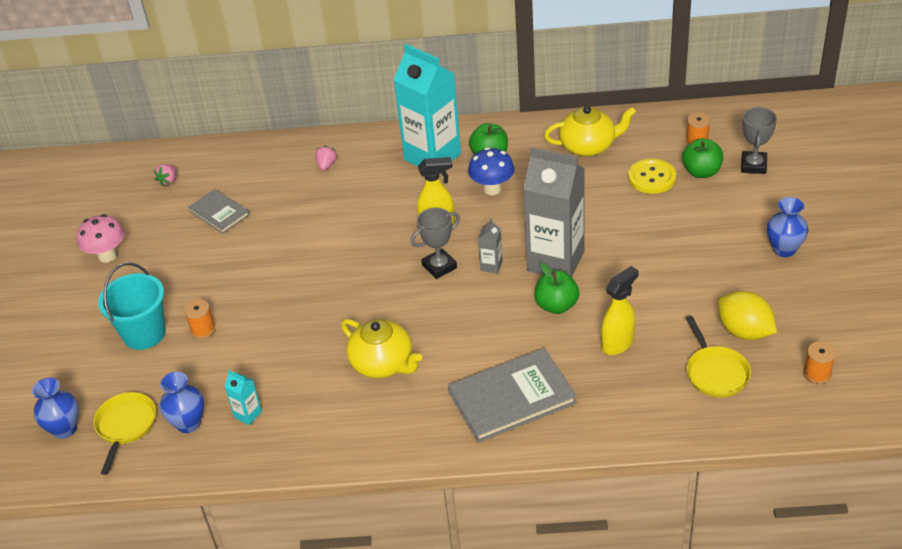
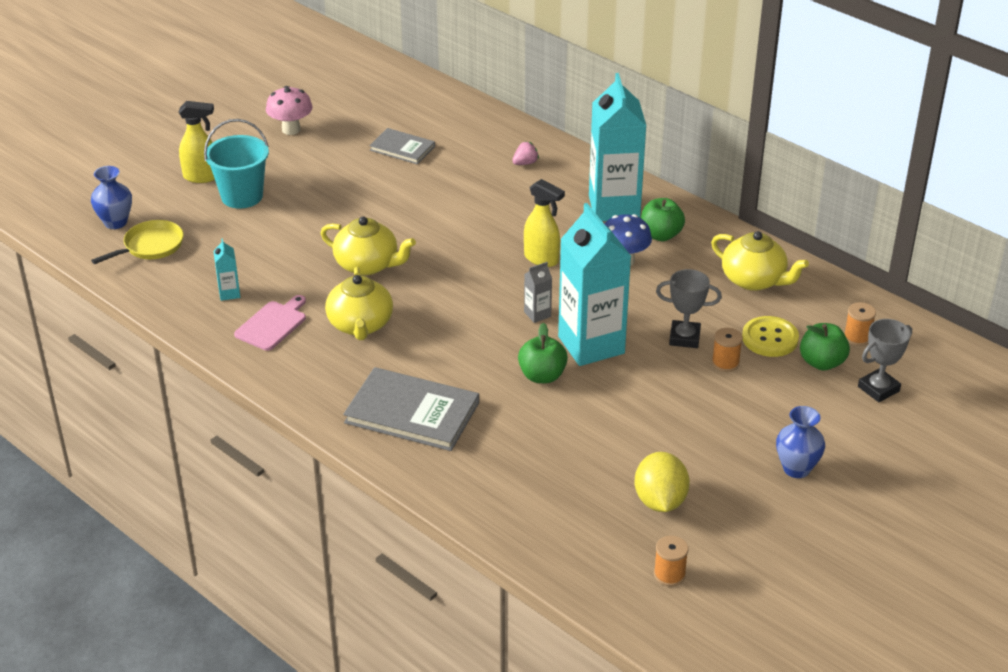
camera: 40 degrees right, 5 degrees down
pink strawberry [154,164,177,186] -> none
blue vase [160,372,204,433] -> none
orange spool [184,299,216,339] -> orange spool moved to [712,328,743,372]
grey book [188,189,250,234] -> grey book turned 60 degrees counterclockwise [369,128,435,164]
grey trophy [411,208,460,279] -> grey trophy moved to [656,269,722,348]
grey carton [523,147,585,277] -> turquoise carton [558,203,631,366]
yellow spray bottle [601,266,638,355] -> yellow spray bottle moved to [179,101,215,183]
yellow pan [686,316,751,397] -> none
none -> pink cutting board [234,295,306,351]
none -> yellow teapot [321,217,416,275]

